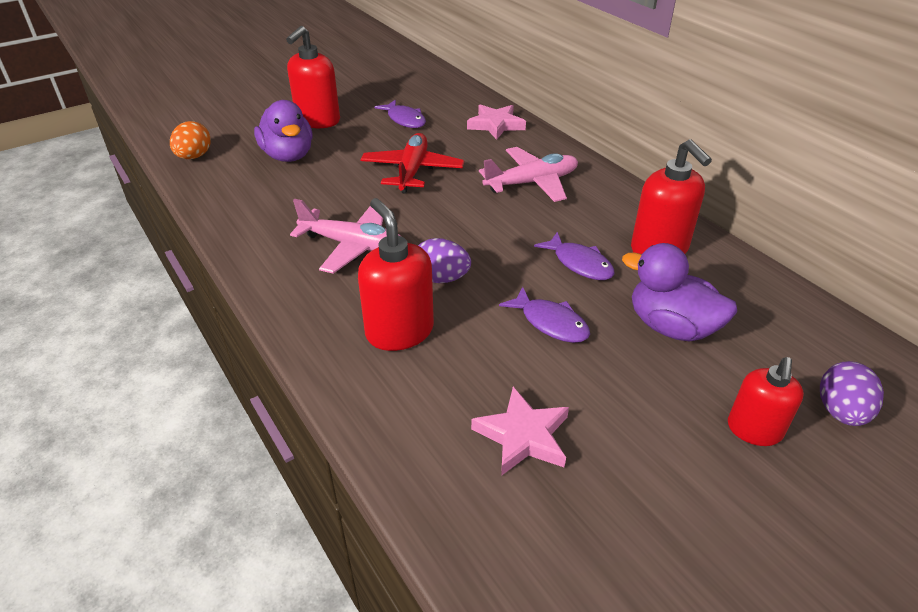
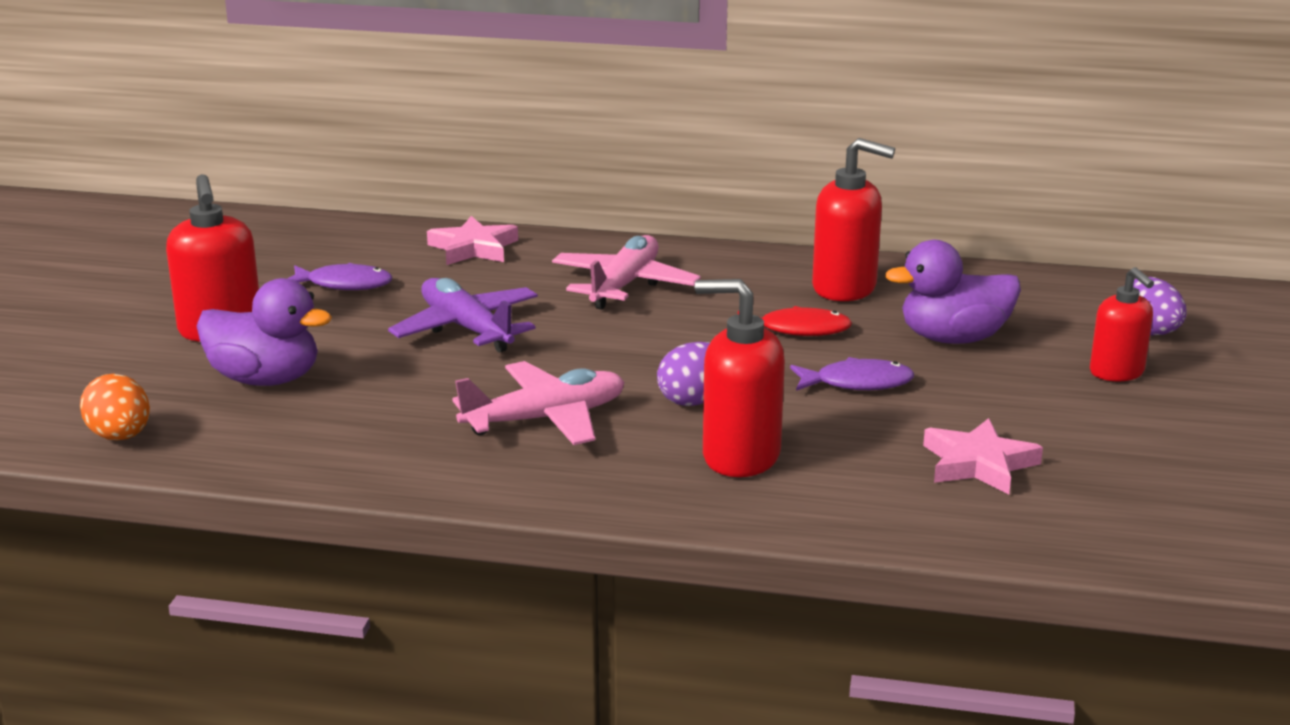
camera: 45 degrees left, 15 degrees down
red plane [360,133,464,194] -> purple plane [388,278,538,353]
purple fish [534,232,615,280] -> red fish [738,306,852,336]

